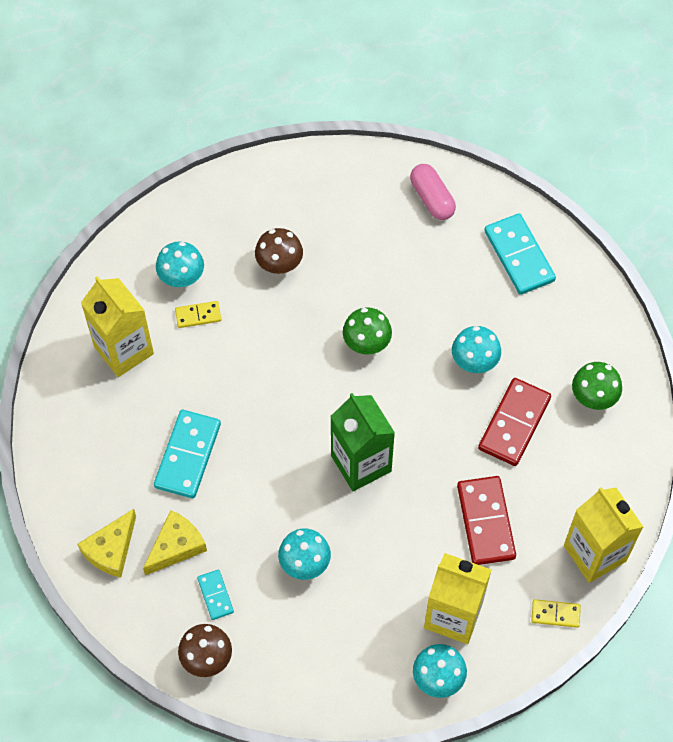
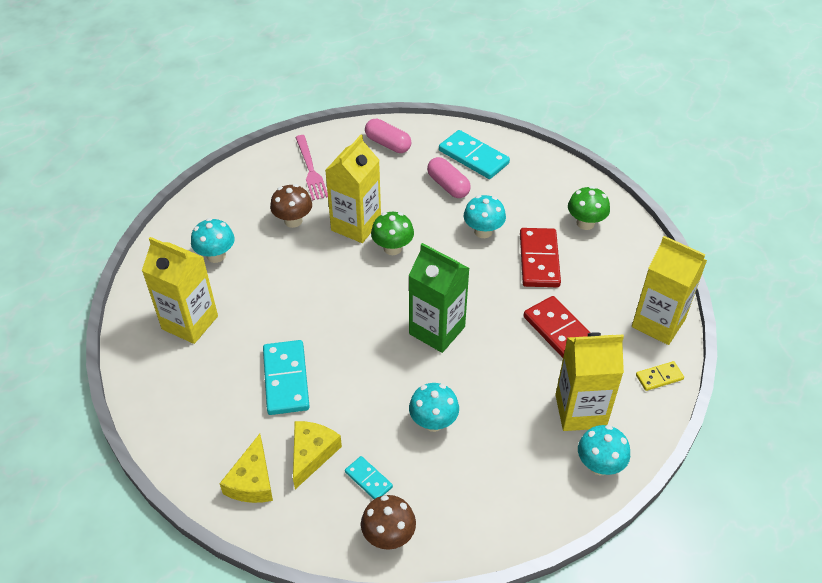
camera: 25 degrees left, 15 degrees down
yellow domino [175,301,221,328] -> none
none -> pink fork [295,135,328,200]
none -> yellow carton [325,135,381,243]
none -> pink capsule [427,157,471,198]

